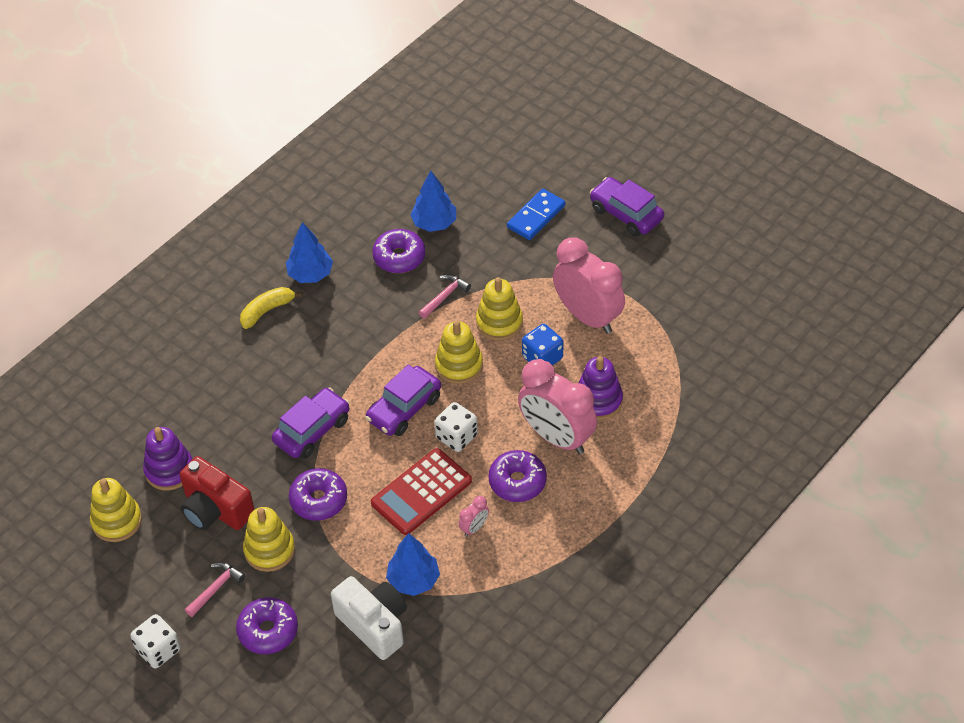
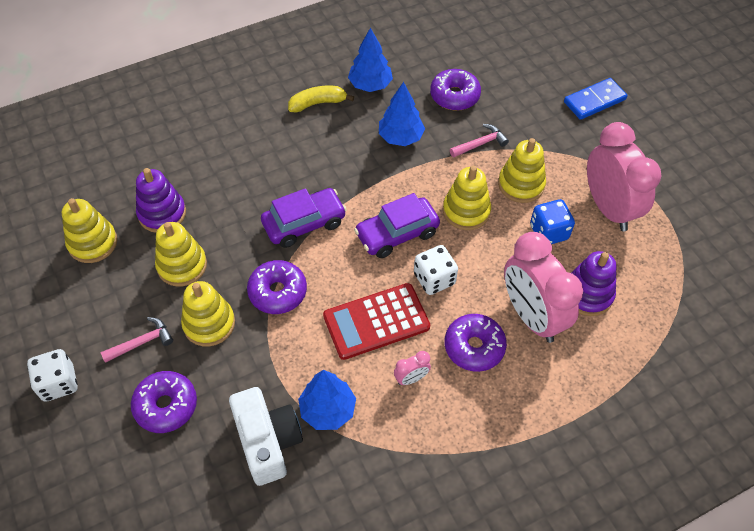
camera: 20 degrees right, 5 degrees up
red camera [180,456,255,530] -> yellow stacking toy [155,222,207,287]
blue tree [410,171,456,232] -> blue tree moved to [379,82,425,146]
purple car [590,177,664,236] -> none

